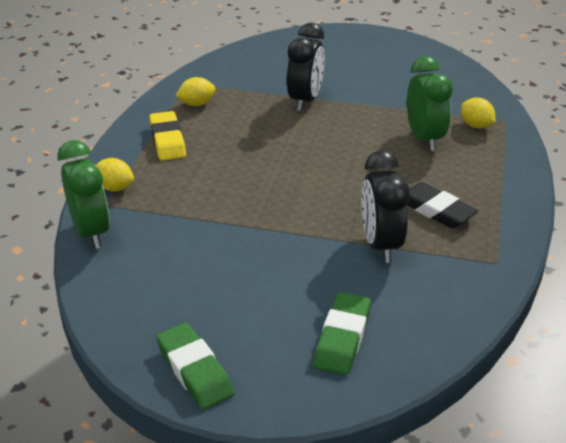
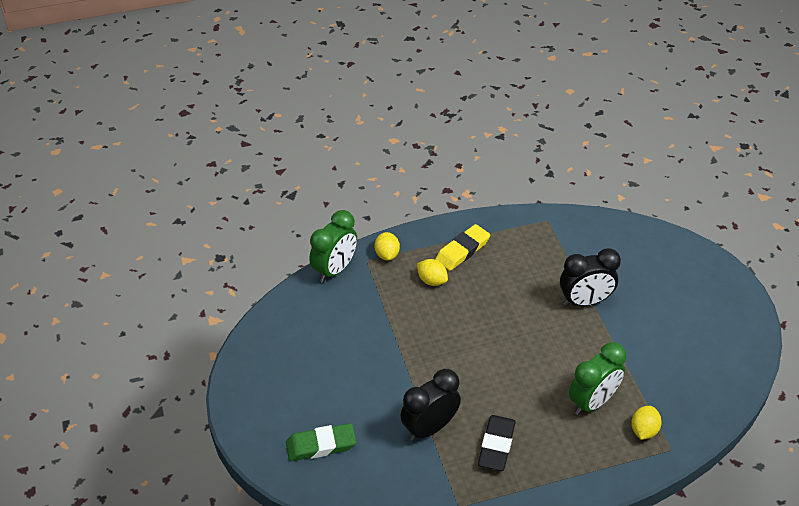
camera: 60 degrees right, 10 degrees up
green eraser [156,323,235,410] -> none
yellow lemon [176,77,216,106] -> yellow lemon moved to [417,259,448,286]

